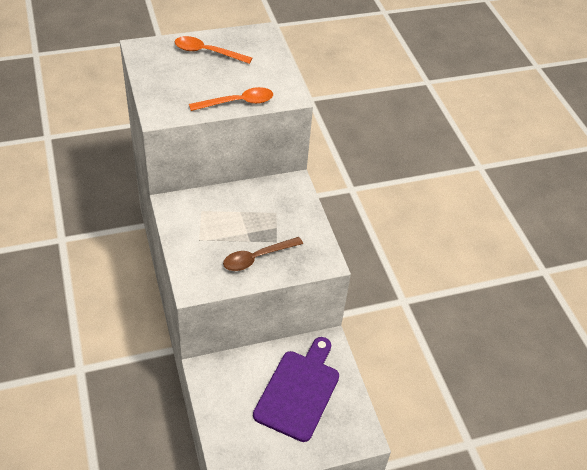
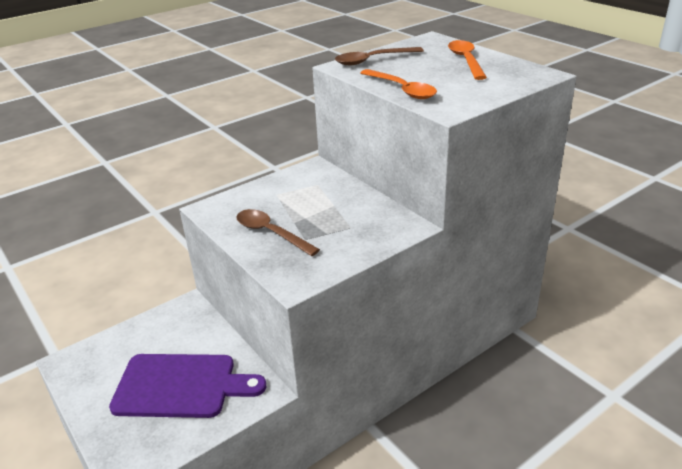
camera: 75 degrees right, 15 degrees down
none -> brown spoon [335,47,424,65]

